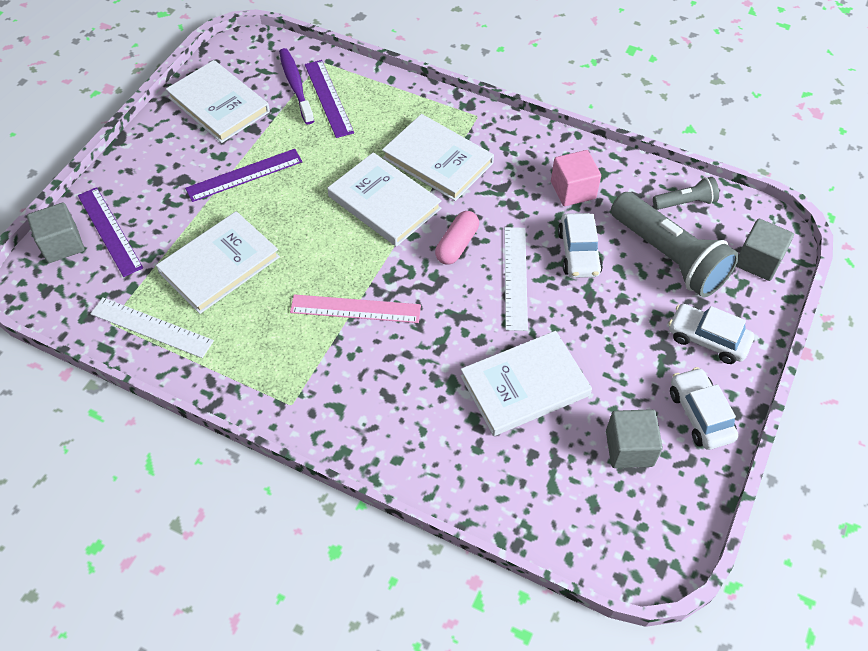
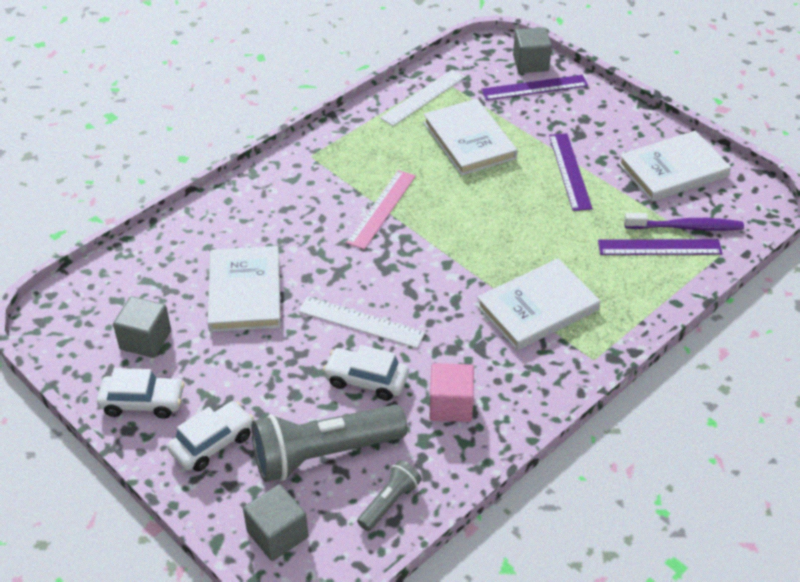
camera: 110 degrees right, 10 degrees down
white book [328,152,442,247] -> none
pink capsule [435,211,479,265] -> none
grey flashlight [653,177,719,210] -> grey flashlight turned 150 degrees counterclockwise [357,460,422,531]

